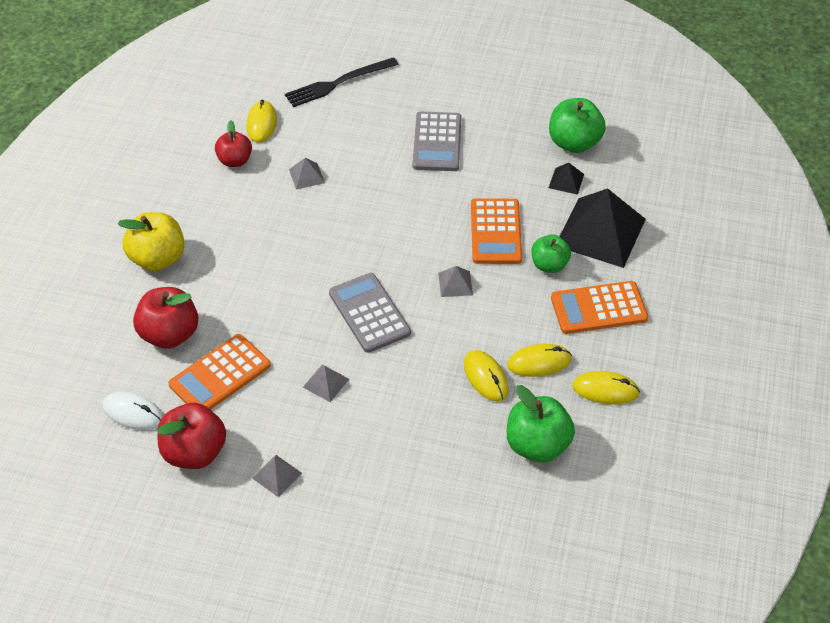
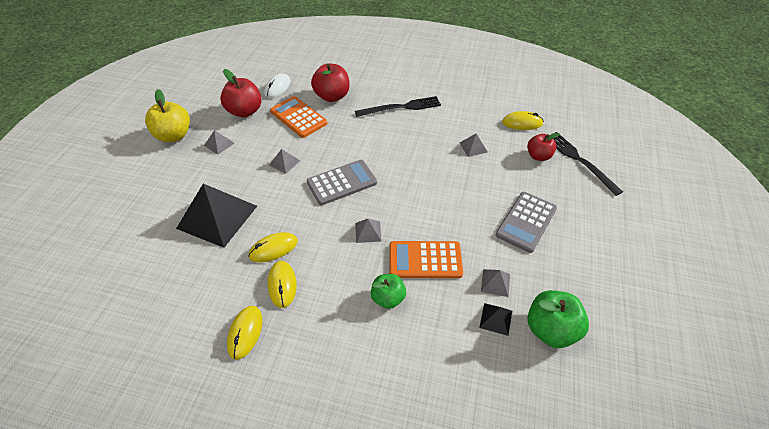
camera: 90 degrees right, 0 degrees up
yellow apple [118,212,185,271] -> yellow apple moved to [145,89,190,142]
red apple [215,120,252,167] -> red apple moved to [527,133,560,161]
grey calculator [413,112,461,171] -> grey calculator turned 60 degrees counterclockwise [496,192,557,253]
green apple [507,385,575,463] -> none
orange calculator [551,281,648,334] -> none
black pyramid [559,188,646,268] -> black pyramid moved to [176,184,257,248]
none -> black fork [355,96,441,117]
none -> grey pyramid [481,269,510,297]

